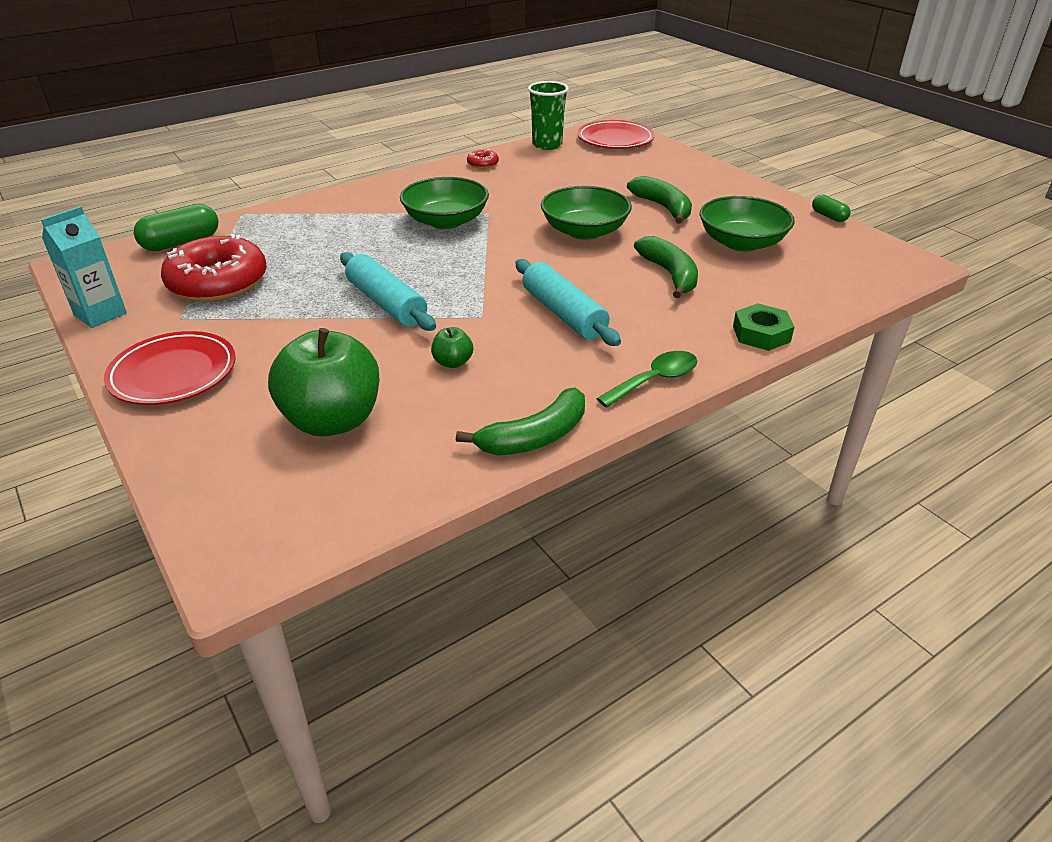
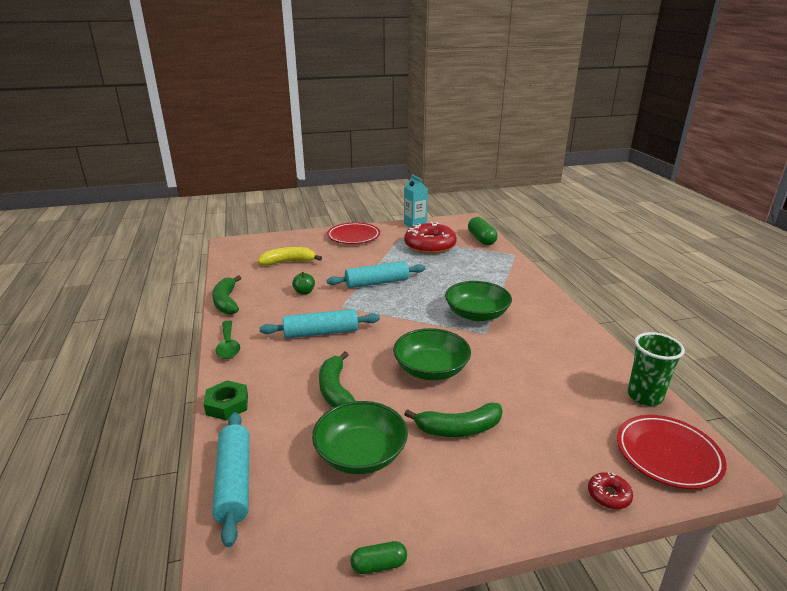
camera: 110 degrees right, 10 degrees down
green apple [268,328,380,437] -> yellow banana [258,247,322,266]
red donut [467,149,499,169] -> red donut moved to [588,472,633,509]
green banana [634,236,698,298] -> green banana turned 75 degrees clockwise [319,352,355,408]
none -> turquoise rolling pin [212,412,249,547]

